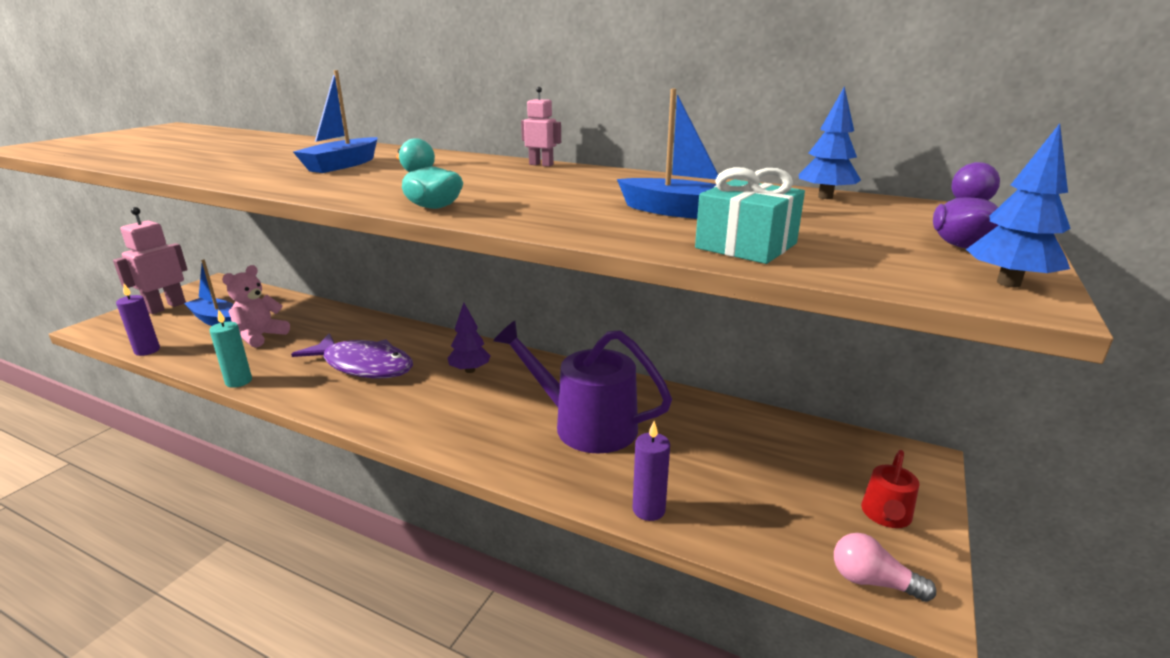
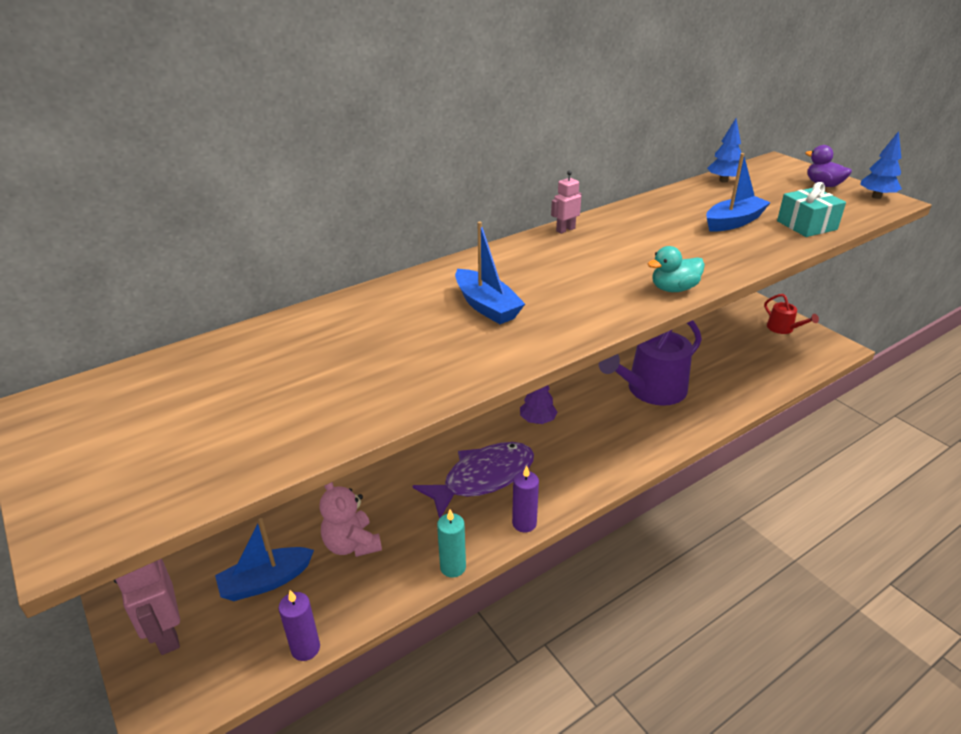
camera: 60 degrees left, 10 degrees up
purple candle [633,421,670,521] -> purple candle moved to [512,466,539,533]
pink light bulb [834,533,936,602] -> none

